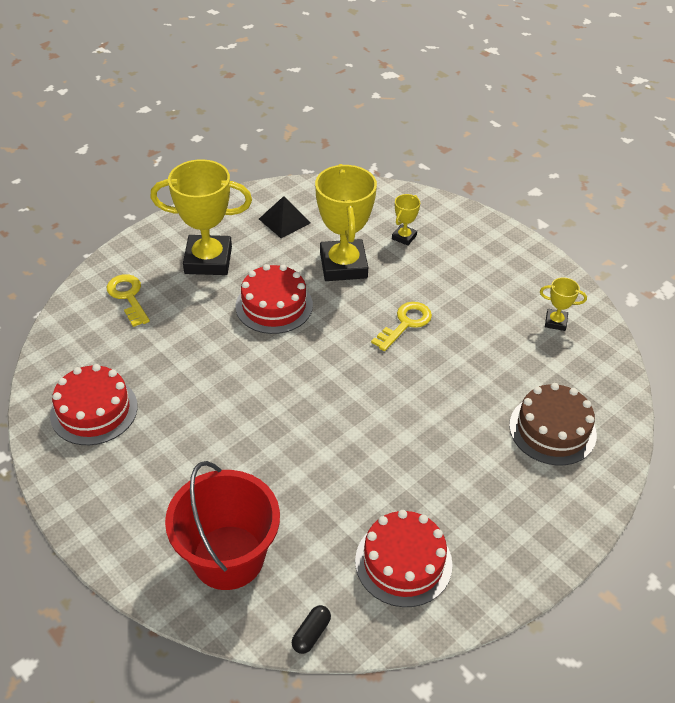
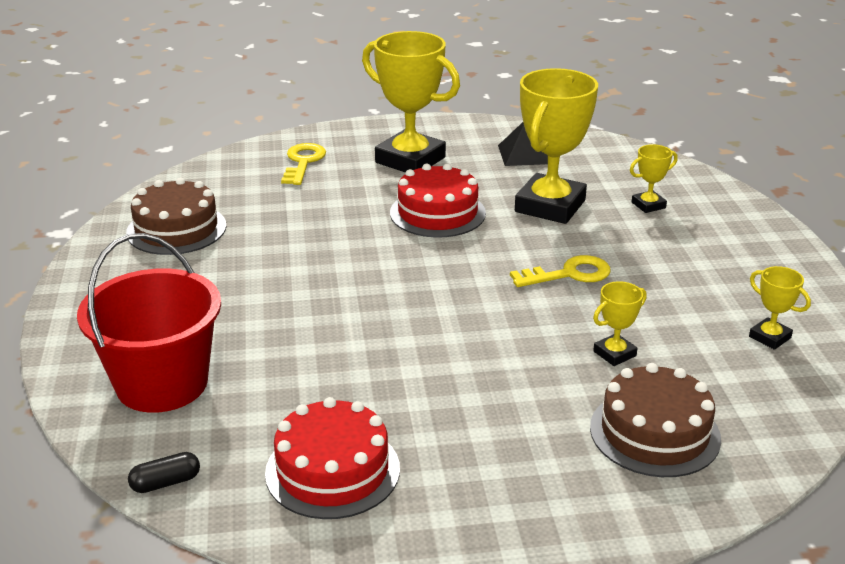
camera: 35 degrees right, 15 degrees down
red cake [50,364,138,445] -> brown cake [126,177,226,255]
none -> yellow trophy [593,281,647,366]

